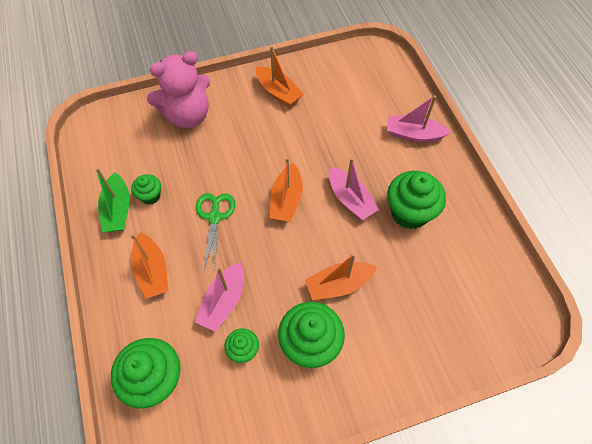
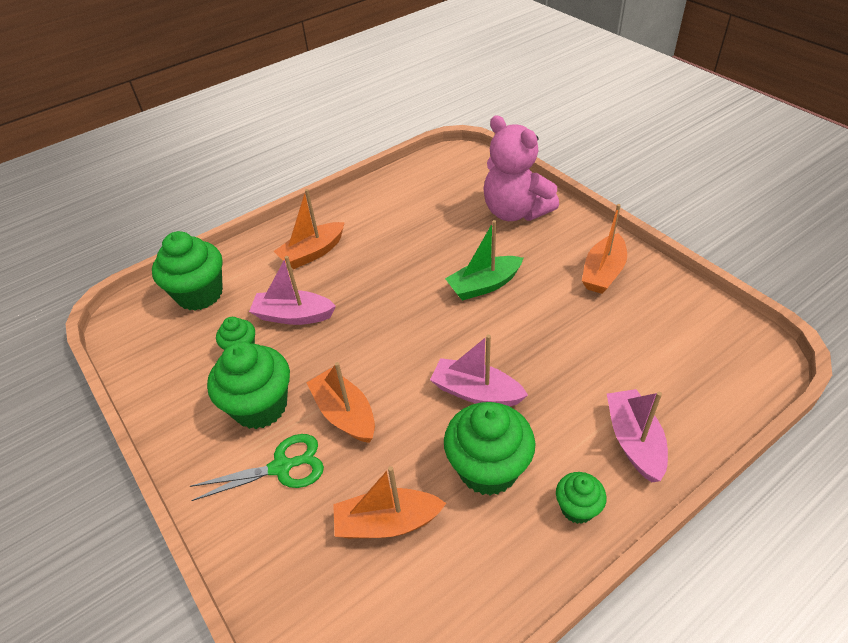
camera: 75 degrees right, 15 degrees down
green boat [95,168,130,232] -> green boat moved to [445,220,523,301]
green cupcake [131,174,161,205] -> green cupcake moved to [556,472,606,524]
green scissors [196,193,235,270] -> green scissors moved to [190,434,324,501]
orange boat [270,157,303,222] -> orange boat moved to [333,466,447,538]
pink boat [329,158,379,220] -> pink boat turned 75 degrees clockwise [430,335,528,406]

